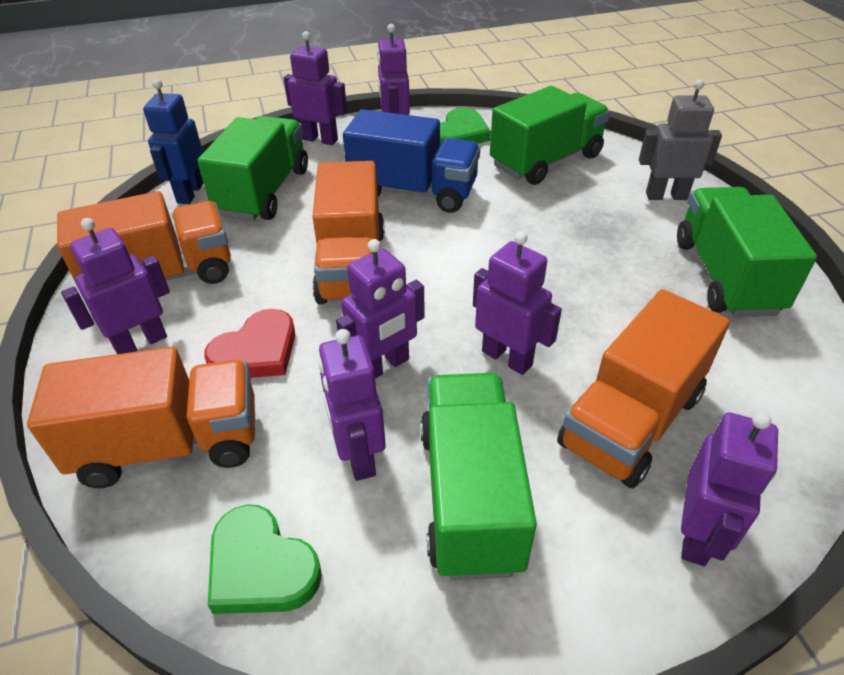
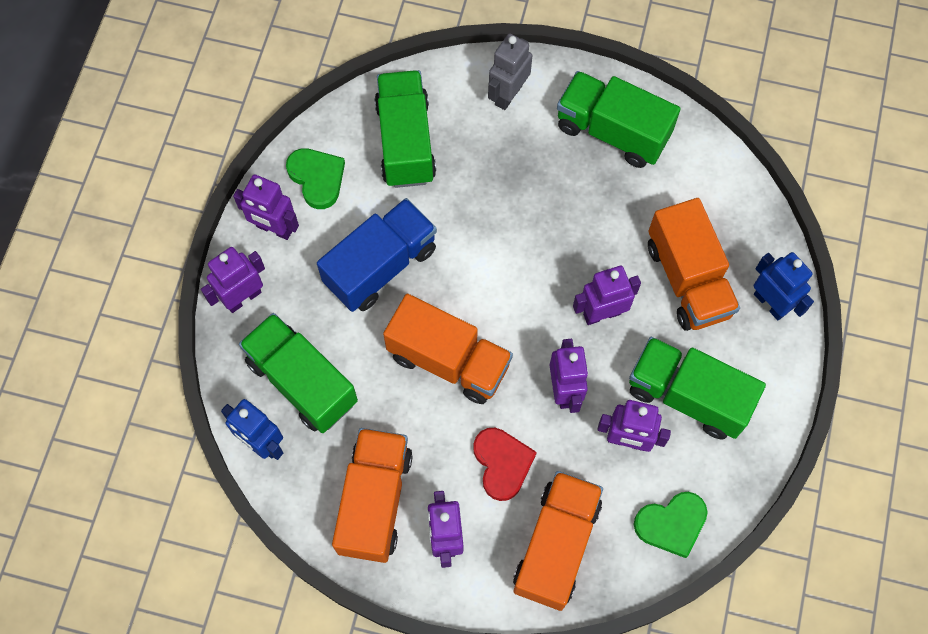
camera: 60 degrees left, 25 degrees up
purple robot [681,411,778,566] -> blue robot [753,252,814,320]

